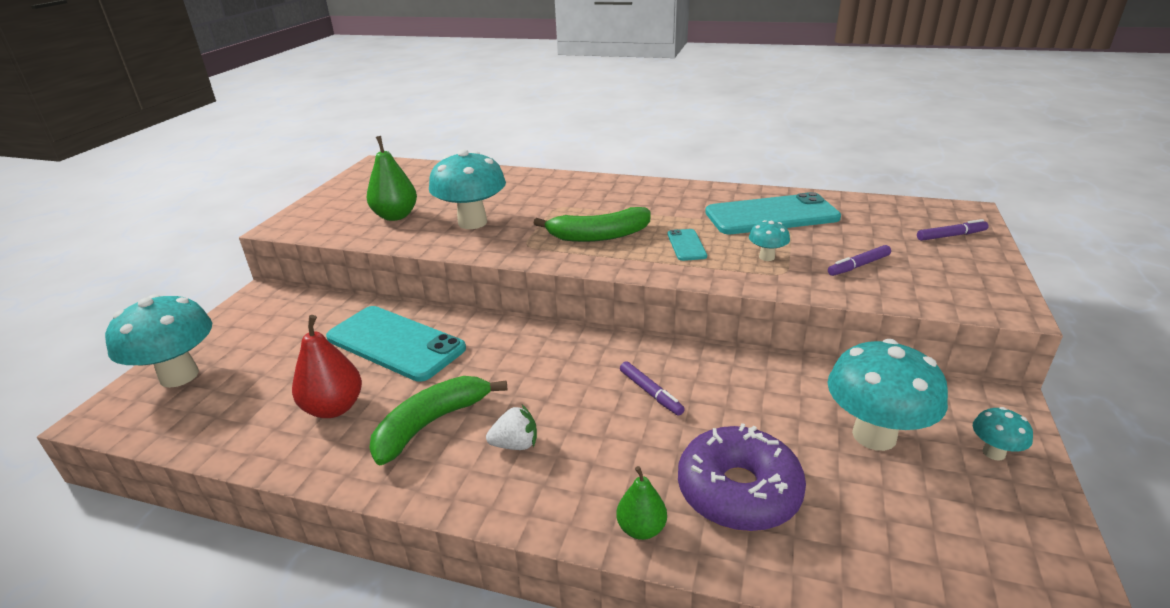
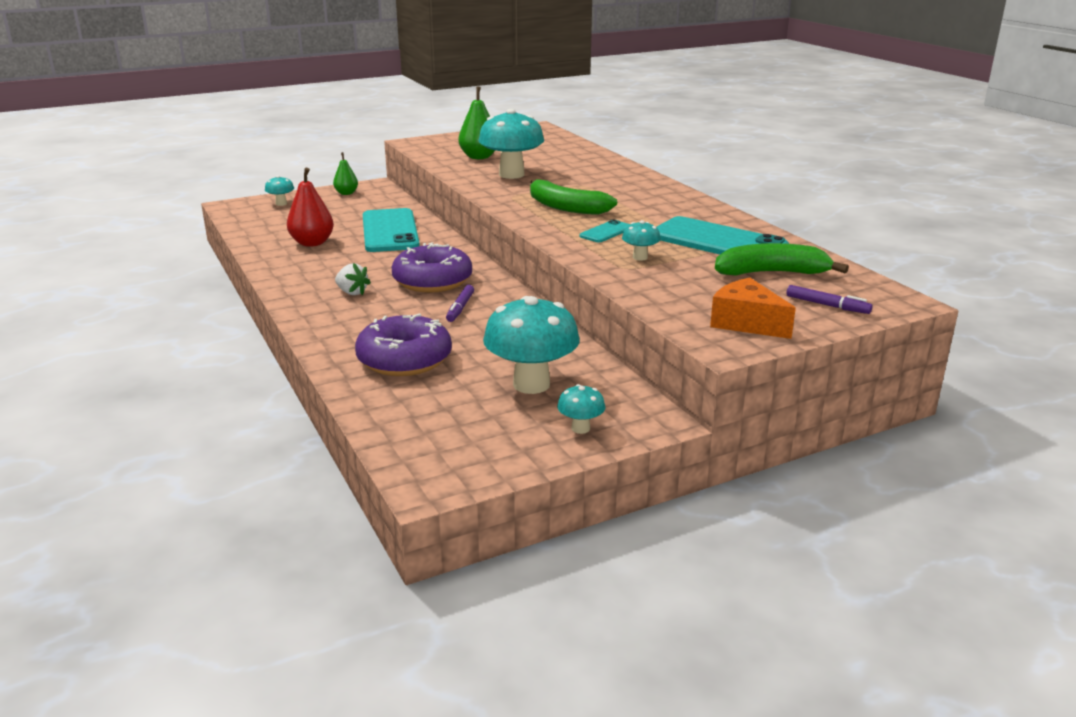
camera: 45 degrees right, 5 degrees down
turquoise mushroom [105,294,212,388] -> turquoise mushroom [265,176,294,206], size x0.47
green banana [369,376,507,465] -> green banana moved to [715,243,849,275]
green pear [616,466,667,540] -> green pear moved to [333,152,358,195]
purple marker [828,245,891,276] -> none
none -> purple donut [392,242,472,293]
none -> orange cheese [710,278,796,339]

